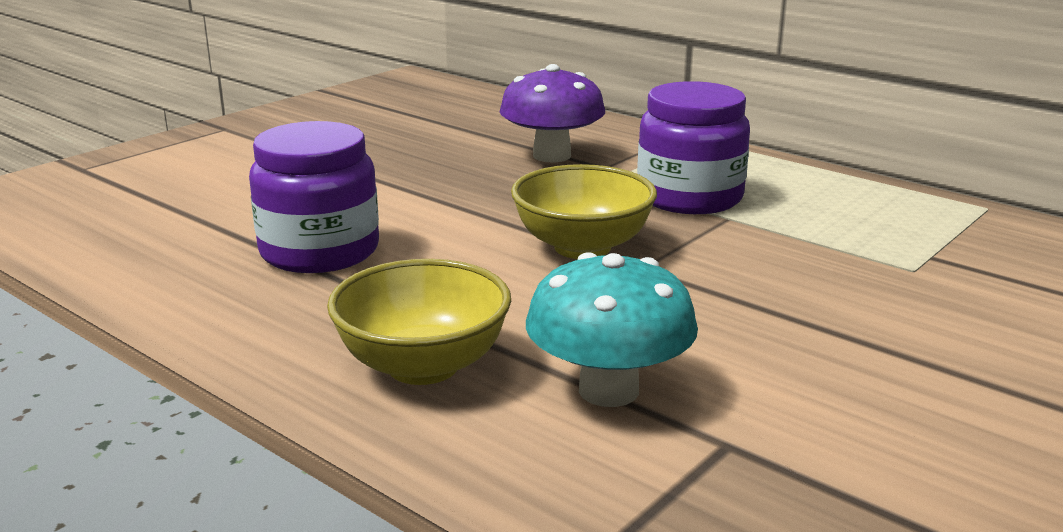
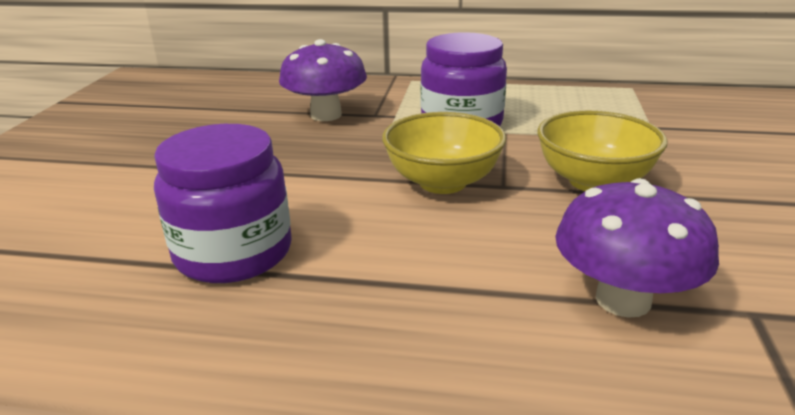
camera: 30 degrees left, 5 degrees up
yellow bowl [327,259,511,385] -> yellow bowl moved to [537,110,668,191]
turquoise mushroom [526,252,698,407] -> purple mushroom [555,178,719,318]

